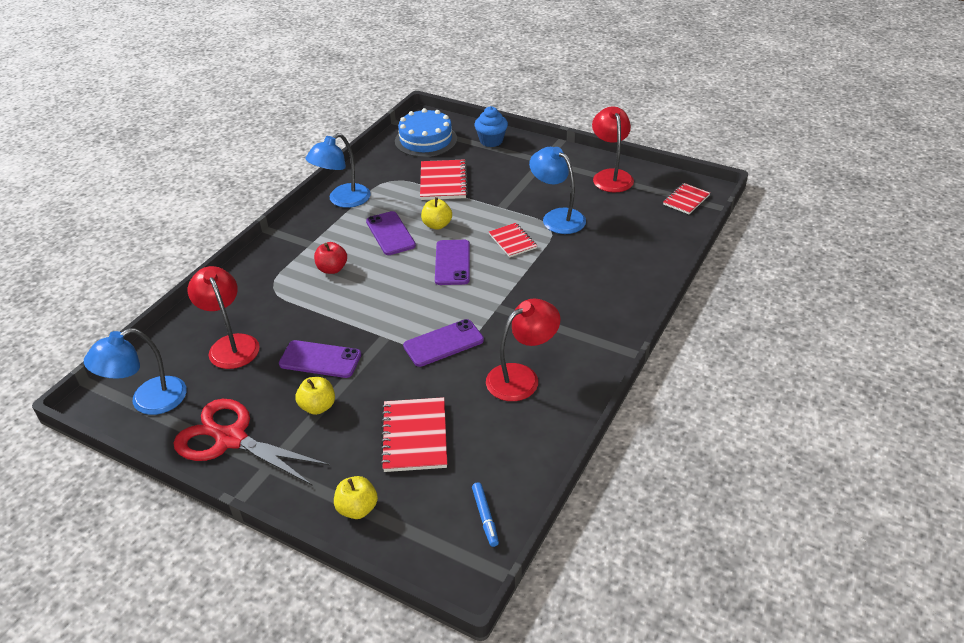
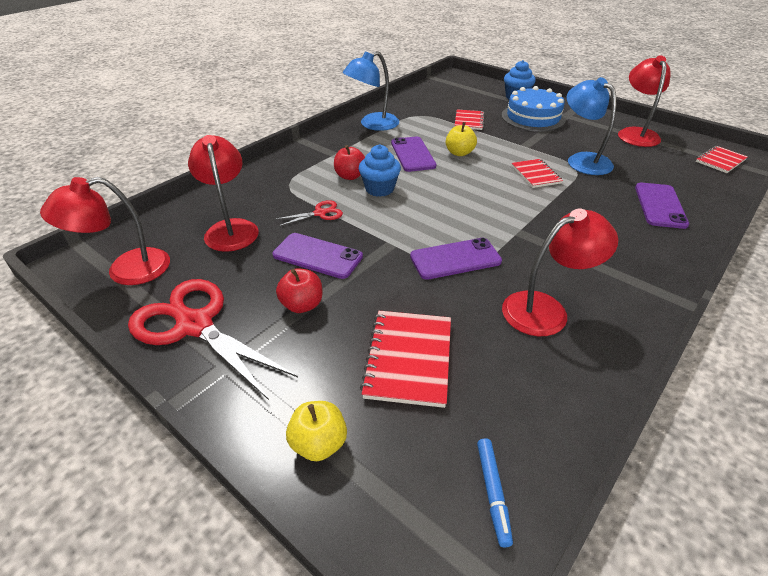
camera: 10 degrees right, 0 degrees up
blue lamp [84,328,187,415] -> red lamp [40,177,170,285]
yellow apple [296,377,335,415] -> red apple [276,268,323,313]
blue cake [395,108,457,157] -> blue cake moved to [501,86,566,132]
red notebook [420,159,468,200] -> red notebook [454,110,485,130], size x0.64
purple phone [435,240,470,285] -> purple phone moved to [635,183,689,229]
none -> red scissors [274,200,343,227]
none -> blue cupcake [359,144,401,197]

